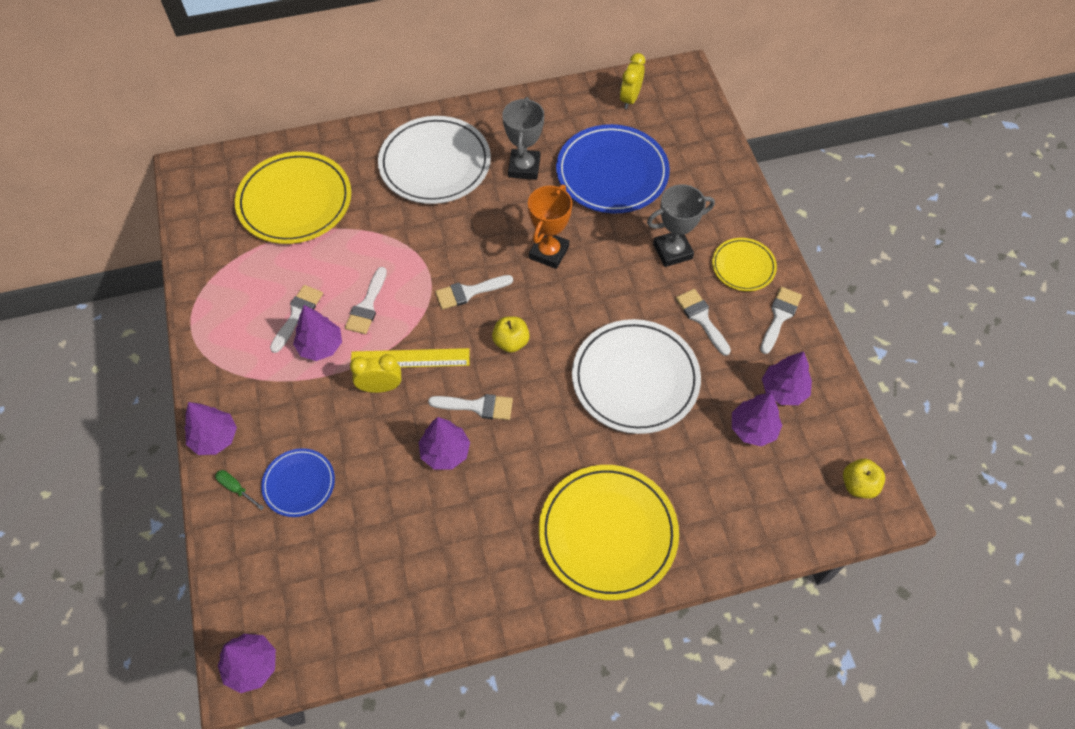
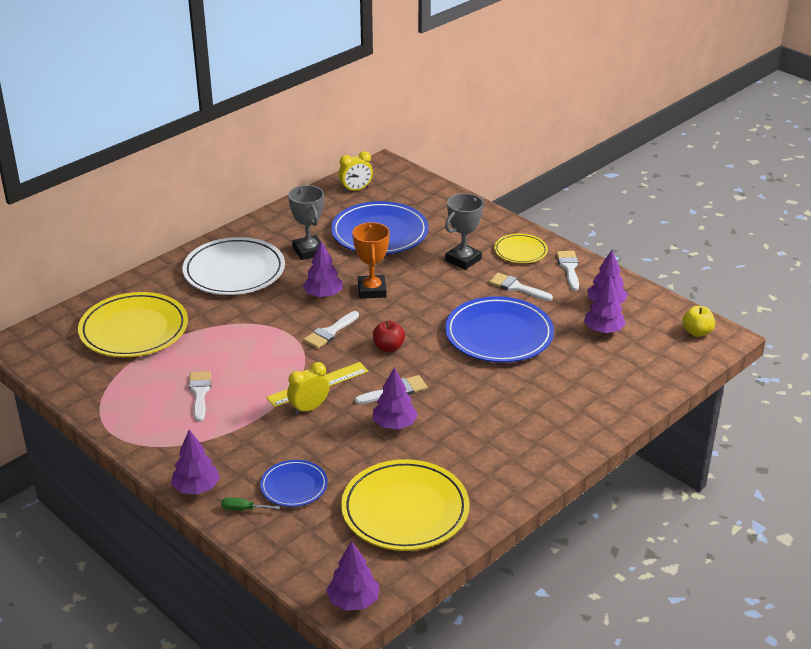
camera: 30 degrees left, 25 degrees down
purple tree [293,305,342,361] -> purple tree moved to [303,241,342,298]
white brush [345,267,387,334] -> none
yellow apple [492,316,530,353] -> red apple [373,321,405,352]
yellow plate [539,465,679,600] -> yellow plate moved to [341,459,470,551]
white plate [572,319,701,434] -> blue plate [445,296,554,363]
yellow clock [620,53,645,109] -> yellow clock turned 105 degrees counterclockwise [338,151,373,193]

